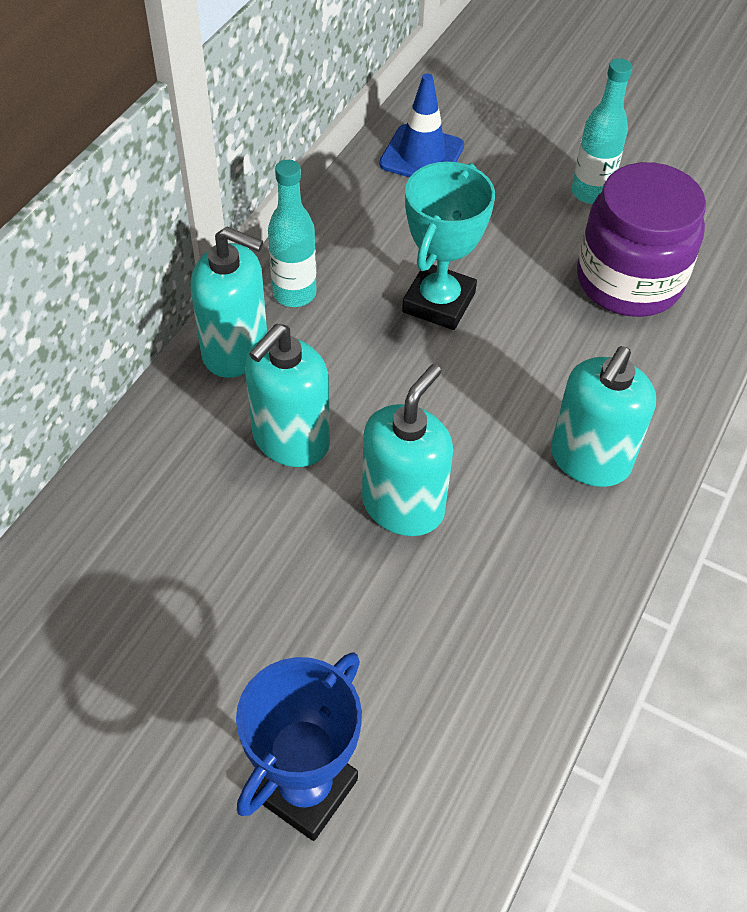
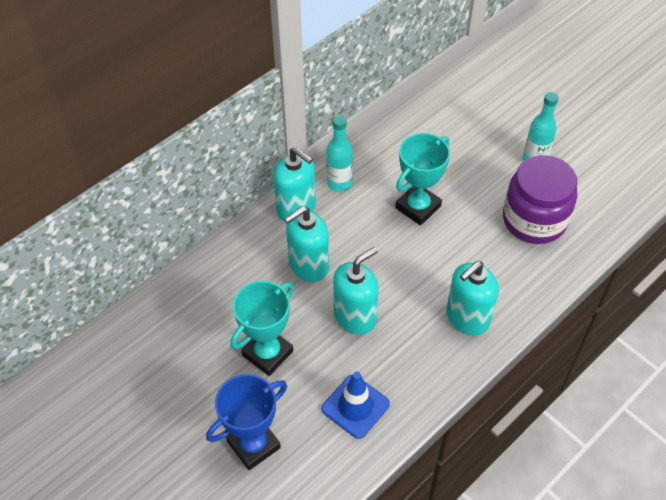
camera: 20 degrees right, 0 degrees up
blue traffic cone [379,73,464,177] -> blue traffic cone moved to [322,372,390,439]
none -> turquoise trophy [231,281,294,376]

